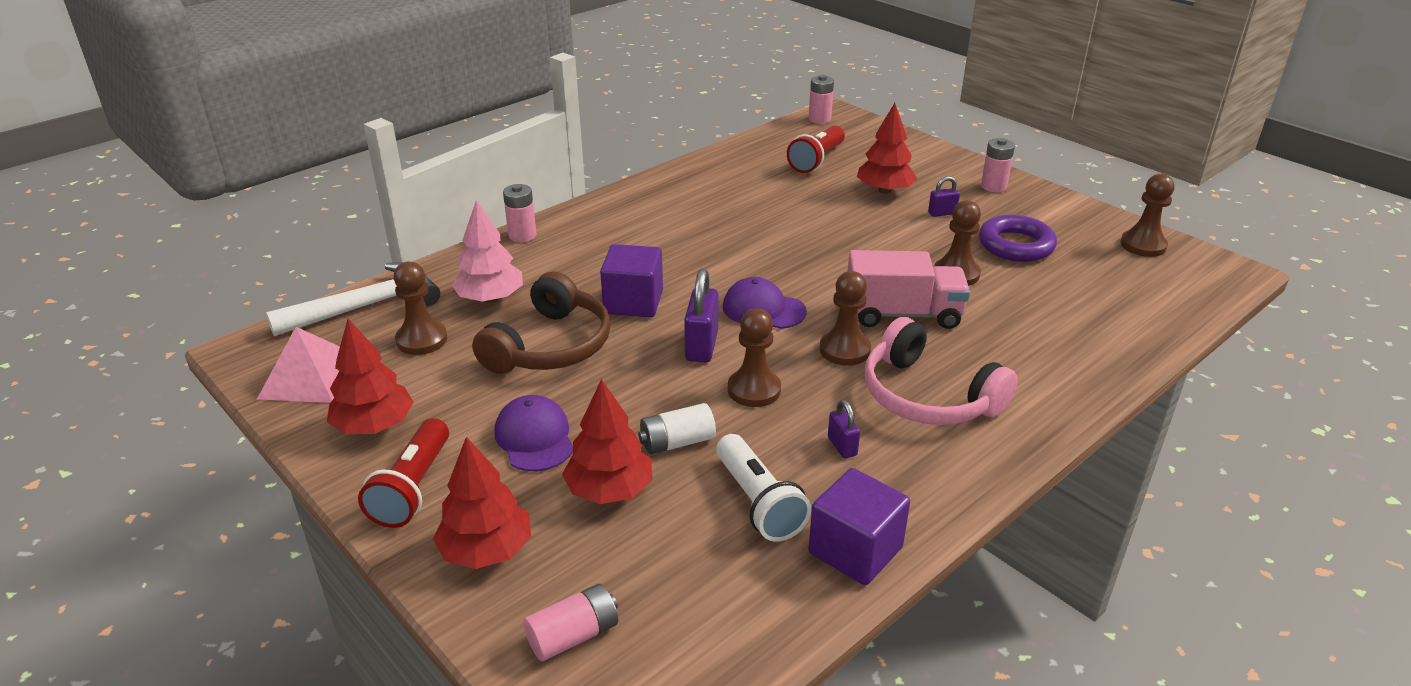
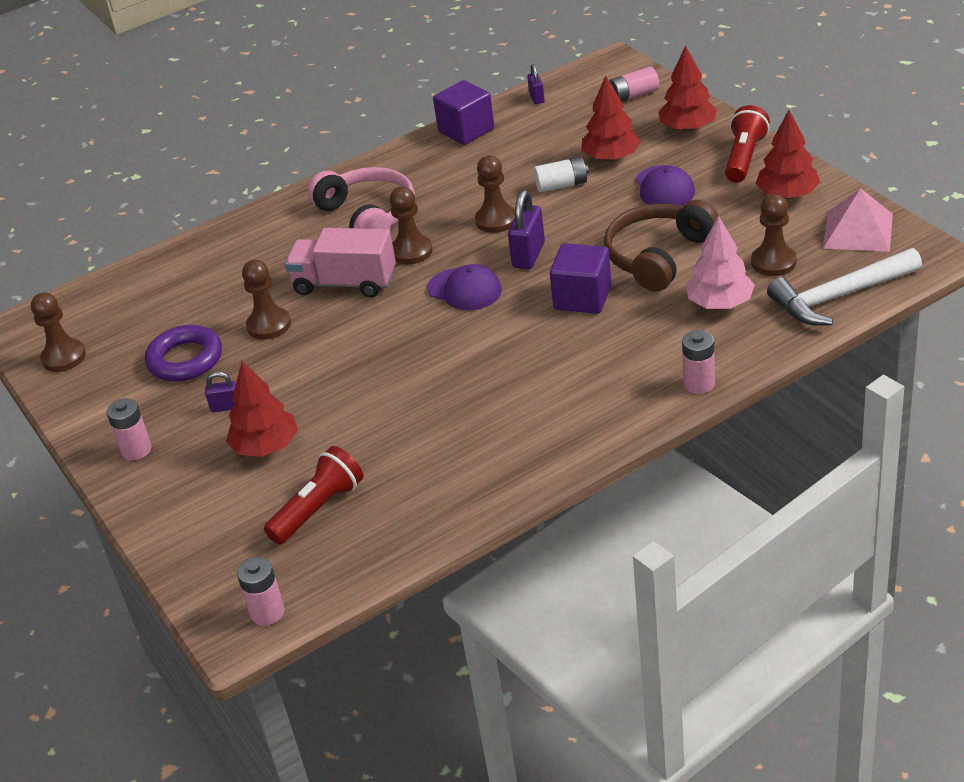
camera: 165 degrees left, 5 degrees up
white flashlight [716,434,811,542] -> none
purple padlock [828,400,860,458] -> purple padlock moved to [527,64,545,104]

